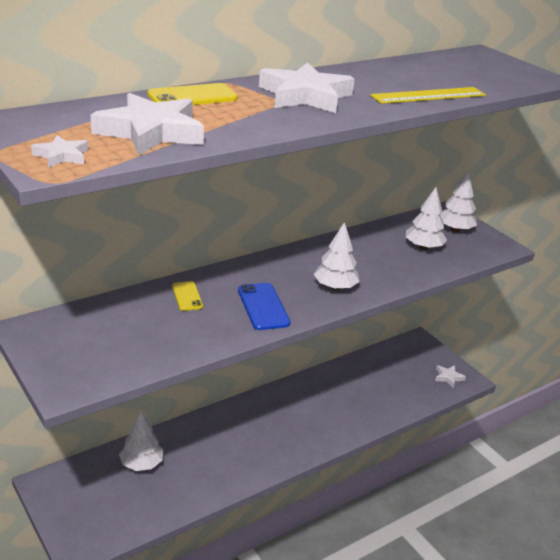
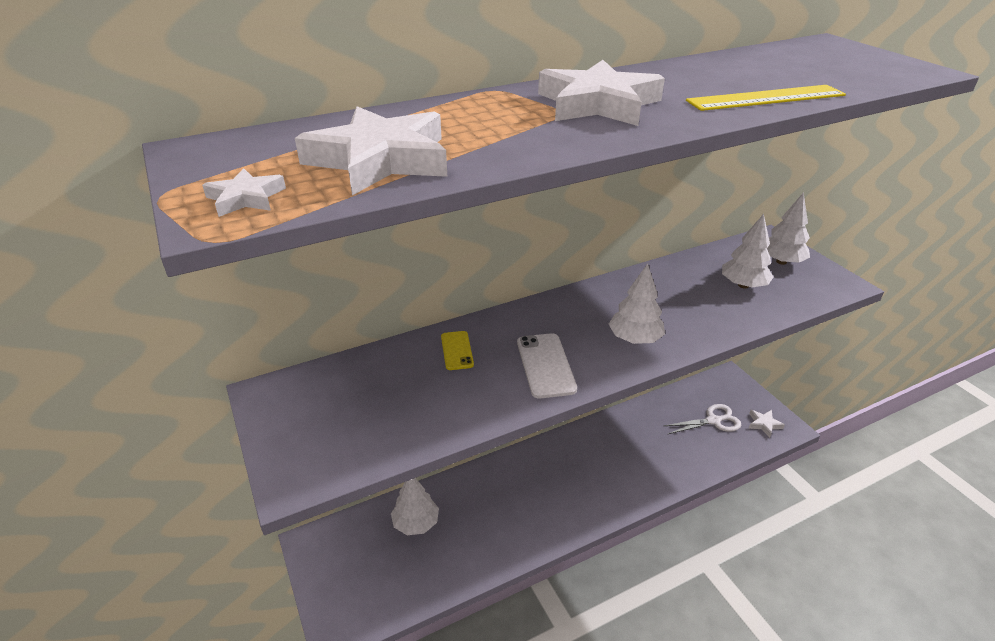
camera: 10 degrees right, 5 degrees up
yellow phone [147,83,238,105] -> none
blue phone [238,283,290,330] -> white phone [517,333,577,398]
none -> white scissors [664,404,741,434]

